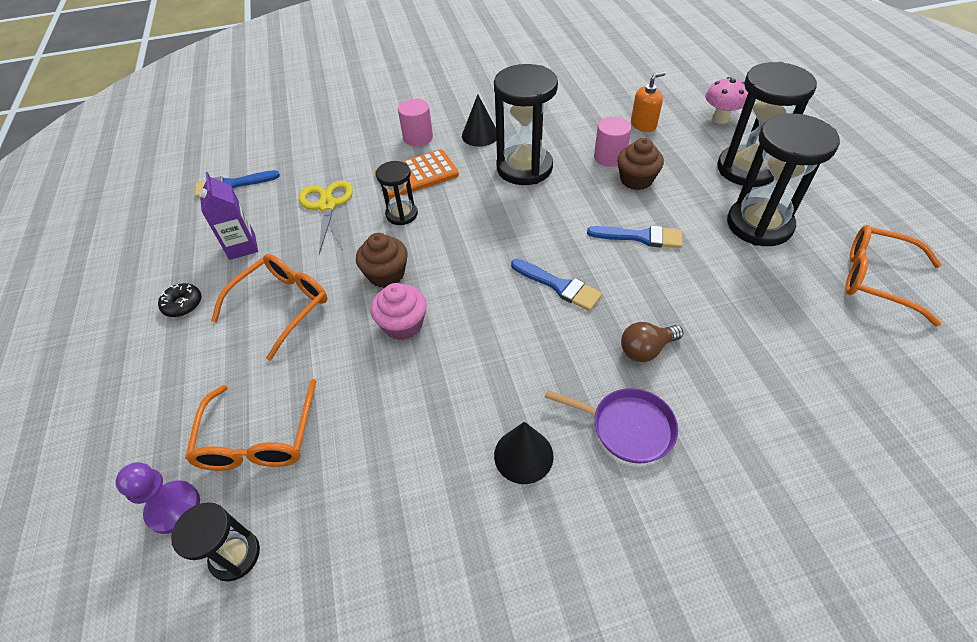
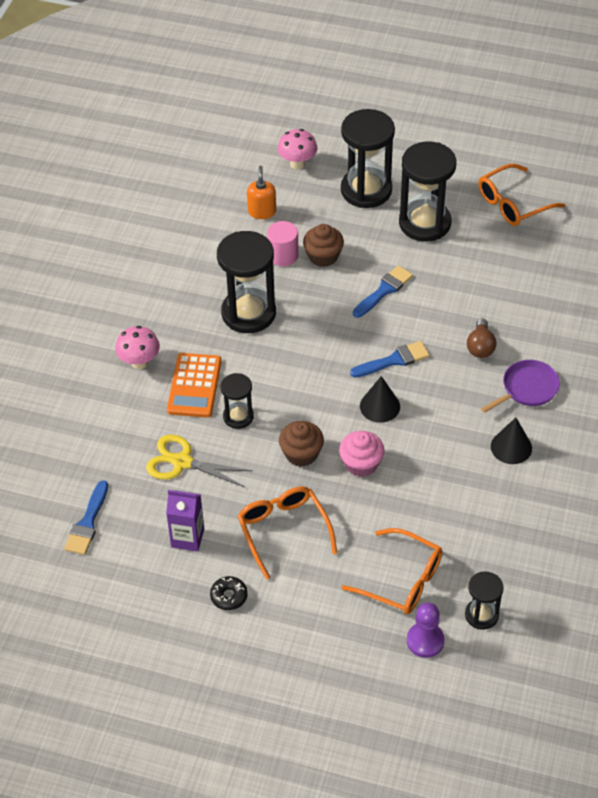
camera: 60 degrees left, 0 degrees up
pink cylinder [398,99,433,146] -> pink mushroom [115,326,160,369]
black cone [462,94,496,147] -> black cone moved to [360,376,400,423]

